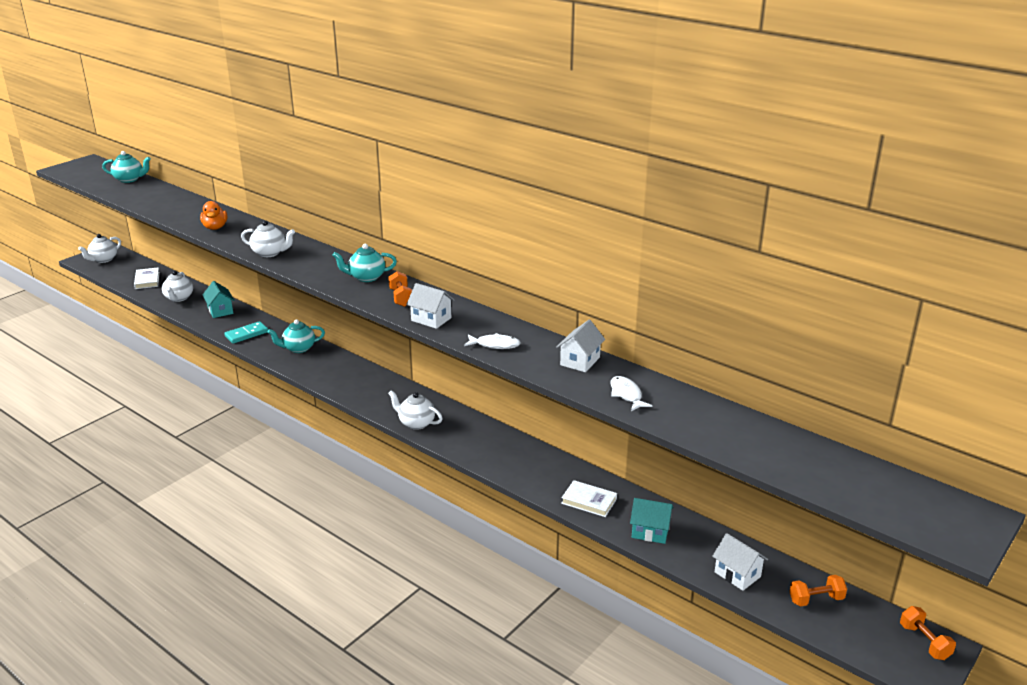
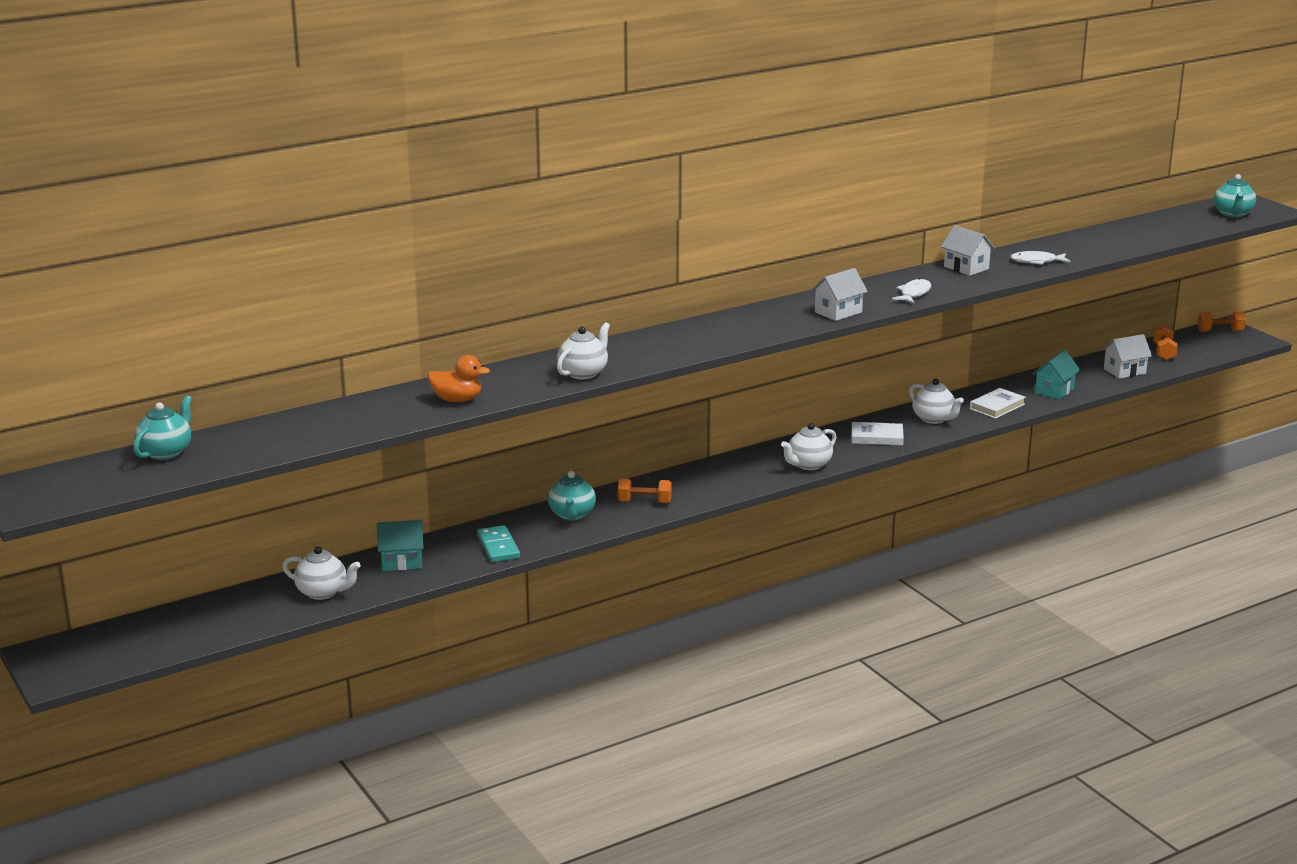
camera: 70 degrees left, 5 degrees down
white teapot [78,234,121,263] -> white teapot moved to [909,378,964,424]
white book [134,267,160,289] -> white book moved to [851,422,904,445]
turquoise teapot [332,244,397,282] -> turquoise teapot moved to [1214,174,1256,217]
orange dumbbell [388,271,412,307] -> orange dumbbell moved to [618,478,672,503]

